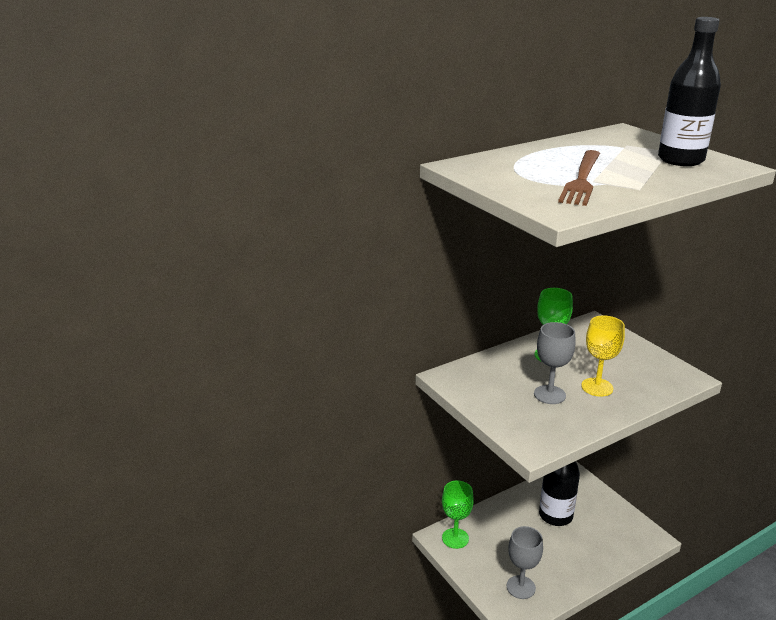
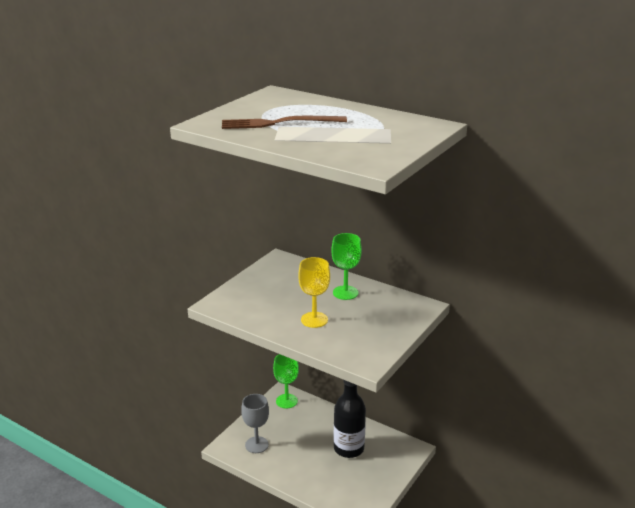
camera: 65 degrees right, 0 degrees up
grey goblet [534,322,576,404] -> none
black bottle [658,17,721,166] -> none

